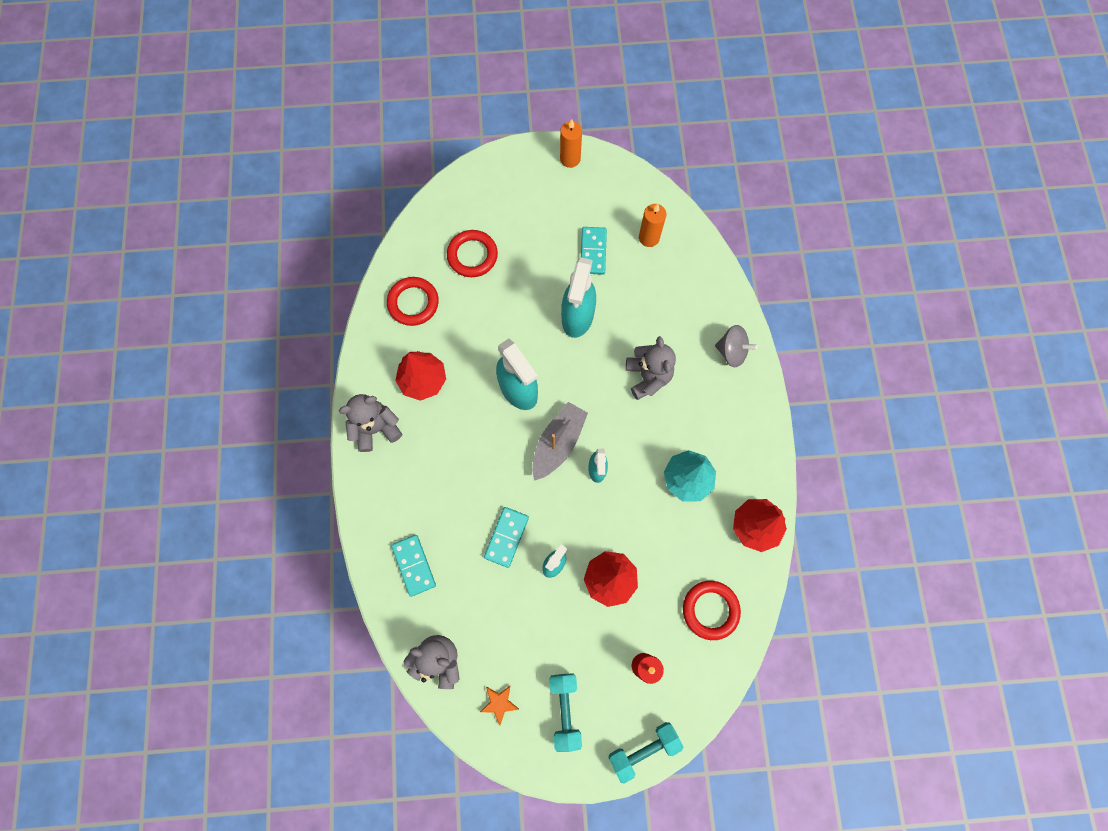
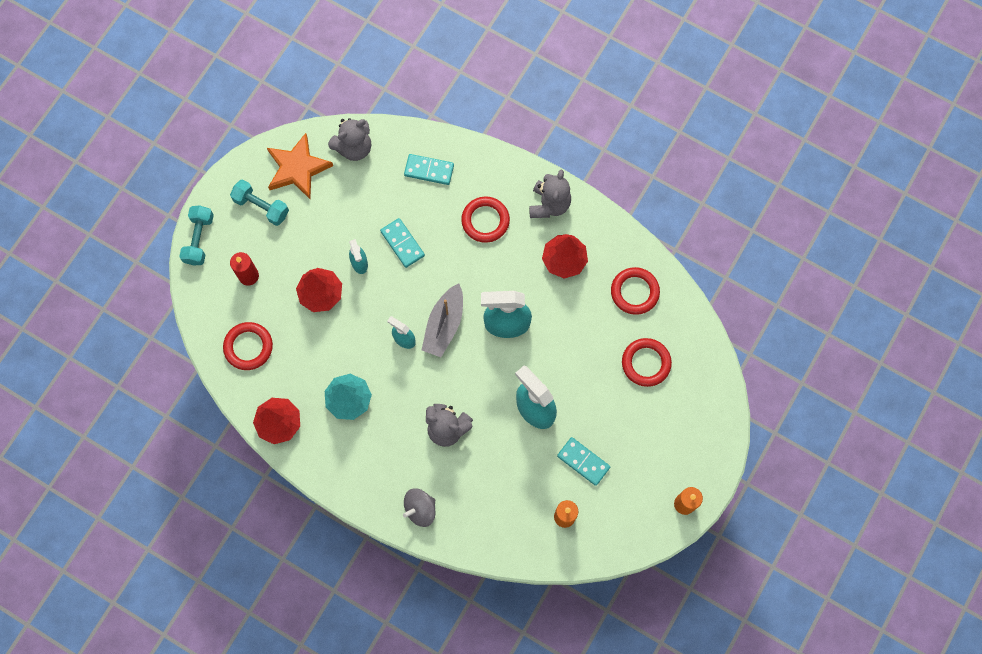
camera: 125 degrees right, 0 degrees up
orange star [480,685,519,725] -> orange star [267,133,333,199], size x2.16
grey boat [532,402,588,481] -> grey boat turned 45 degrees clockwise [422,283,463,357]
none -> red ring [461,196,510,243]

